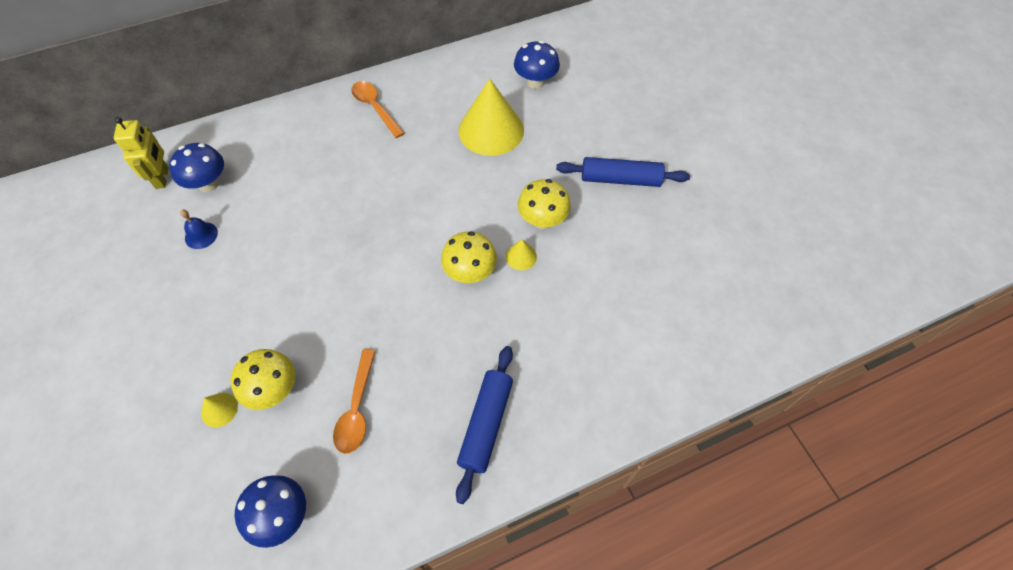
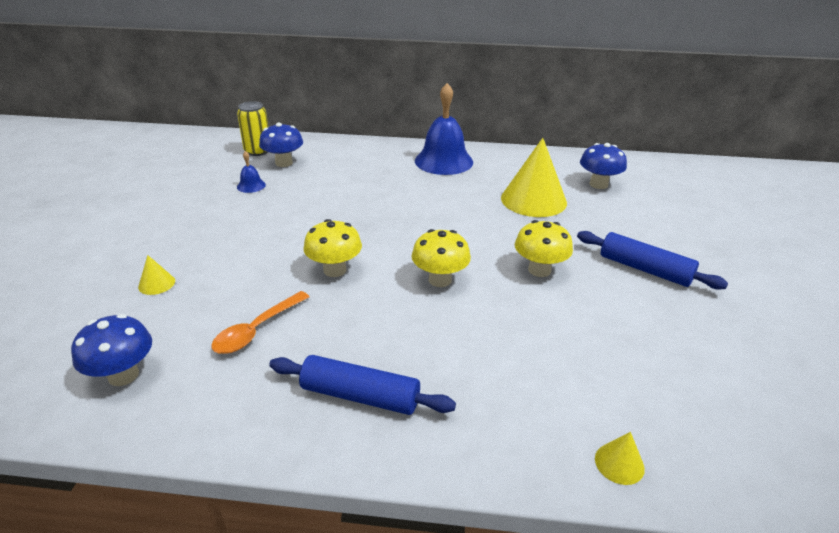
camera: 30 degrees right, 25 degrees down
yellow robot [114,117,169,189] -> yellow can [237,101,268,156]
yellow mushroom [230,349,295,410] -> yellow mushroom moved to [303,219,362,277]
orange spoon [351,81,404,138] -> blue bell [415,83,473,175]
blue rolling pin [456,346,513,504] -> blue rolling pin turned 60 degrees clockwise [269,355,456,415]
yellow cone [506,239,537,270] -> yellow cone moved to [595,432,645,485]

